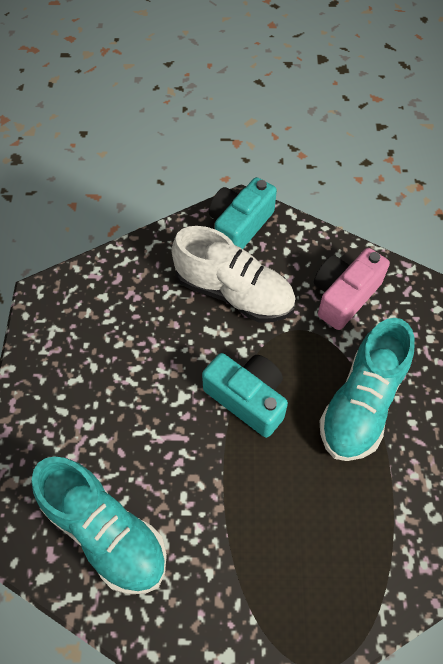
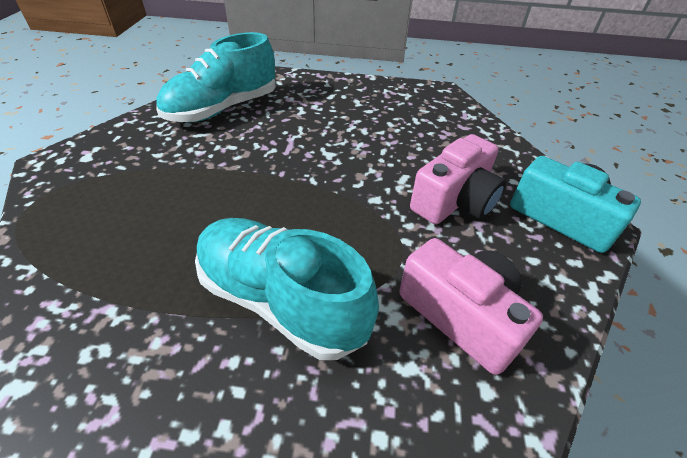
camera: 95 degrees right, 15 degrees down
white shoe [171,226,295,322] -> pink camera [410,134,506,224]
turquoise camera [202,353,288,438] -> none

